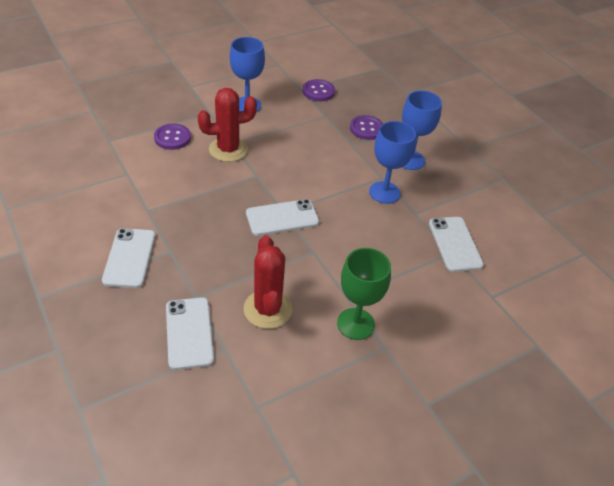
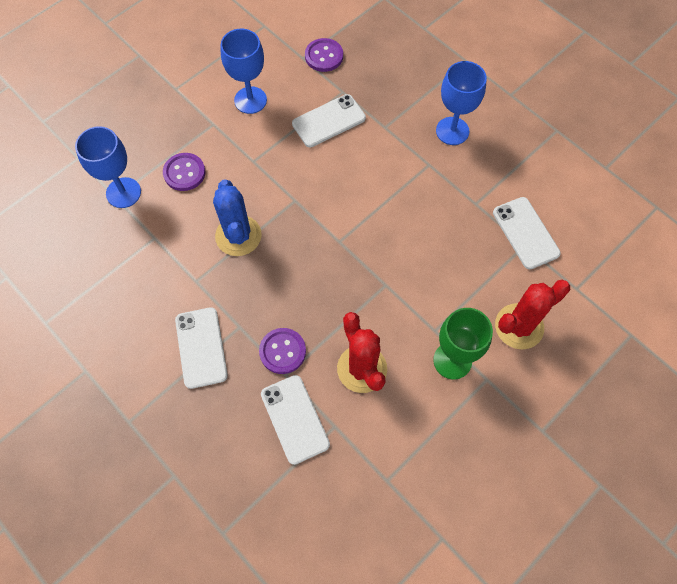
camera: 10 degrees left, 20 degrees up
red cactus [198,88,257,162] -> red cactus moved to [495,279,570,350]
white phone [246,199,319,236] -> white phone moved to [292,94,366,147]
purple button [350,115,383,140] -> purple button moved to [259,328,306,374]
blue goblet [369,121,416,204] -> blue goblet moved to [75,126,141,208]
none -> blue cactus [213,179,262,256]

